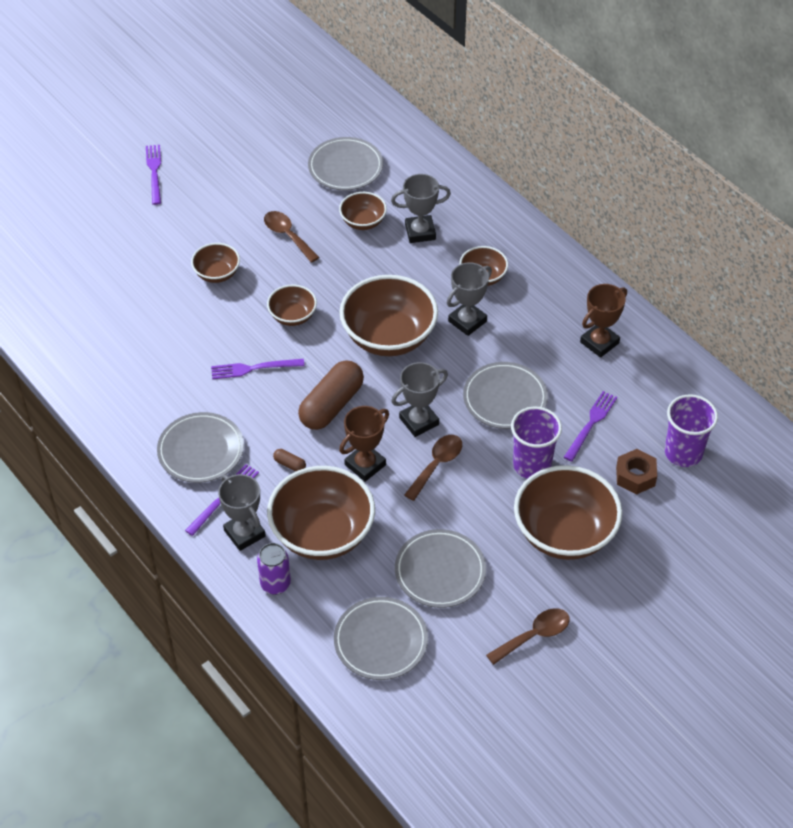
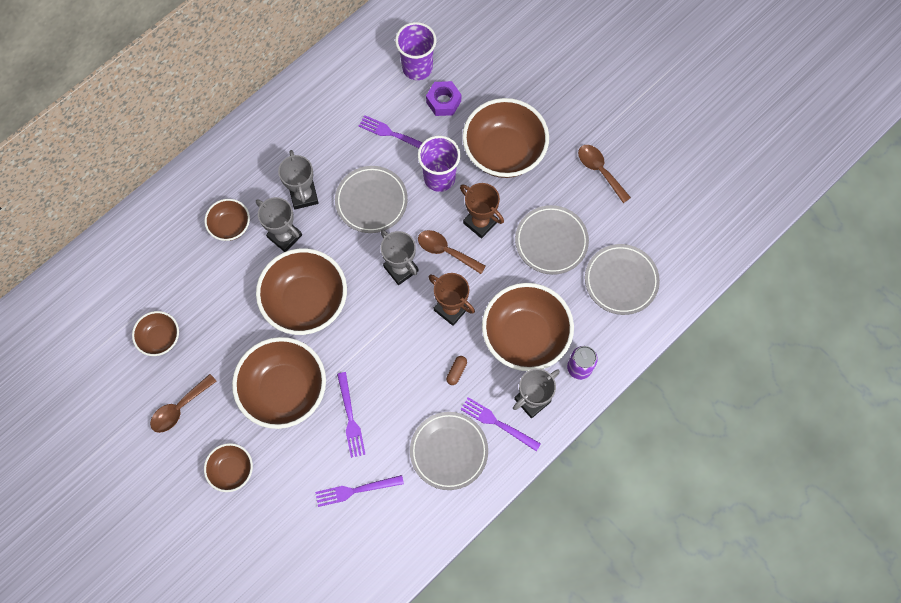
camera: 95 degrees left, 20 degrees up
purple fork [146,145,161,205] -> purple fork moved to [315,475,404,507]
brown bowl [267,285,317,326] -> brown bowl [232,337,326,429], size x1.93
brown capsule [298,360,364,430] -> none
grey plate [308,137,383,190] -> none
grey trophy [391,174,451,243] -> grey trophy moved to [278,150,319,209]
brown trophy [580,284,627,358] -> brown trophy moved to [460,183,504,239]
brown nut [616,449,657,495] -> purple nut [426,81,461,116]

